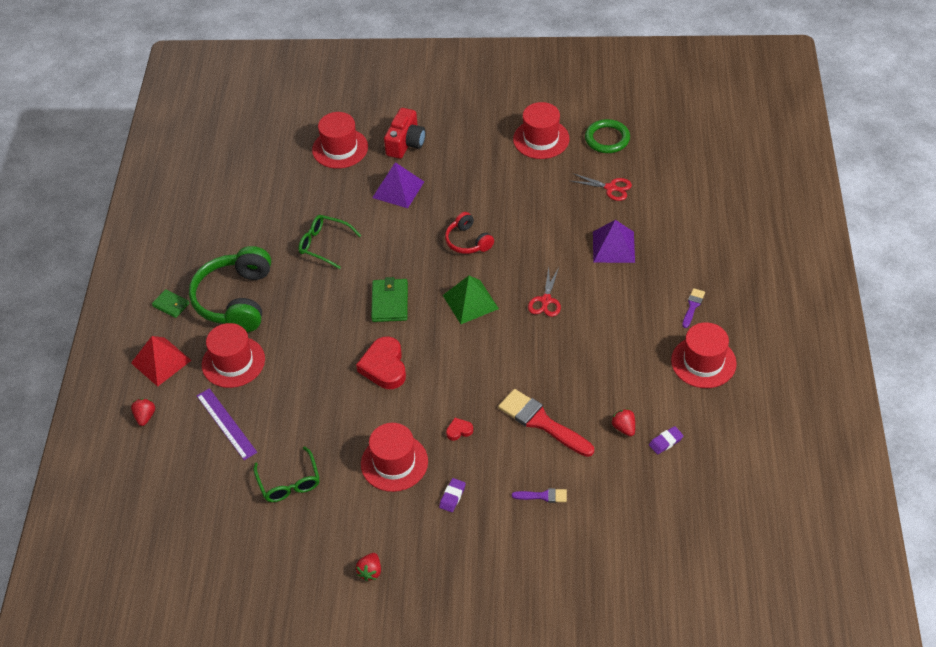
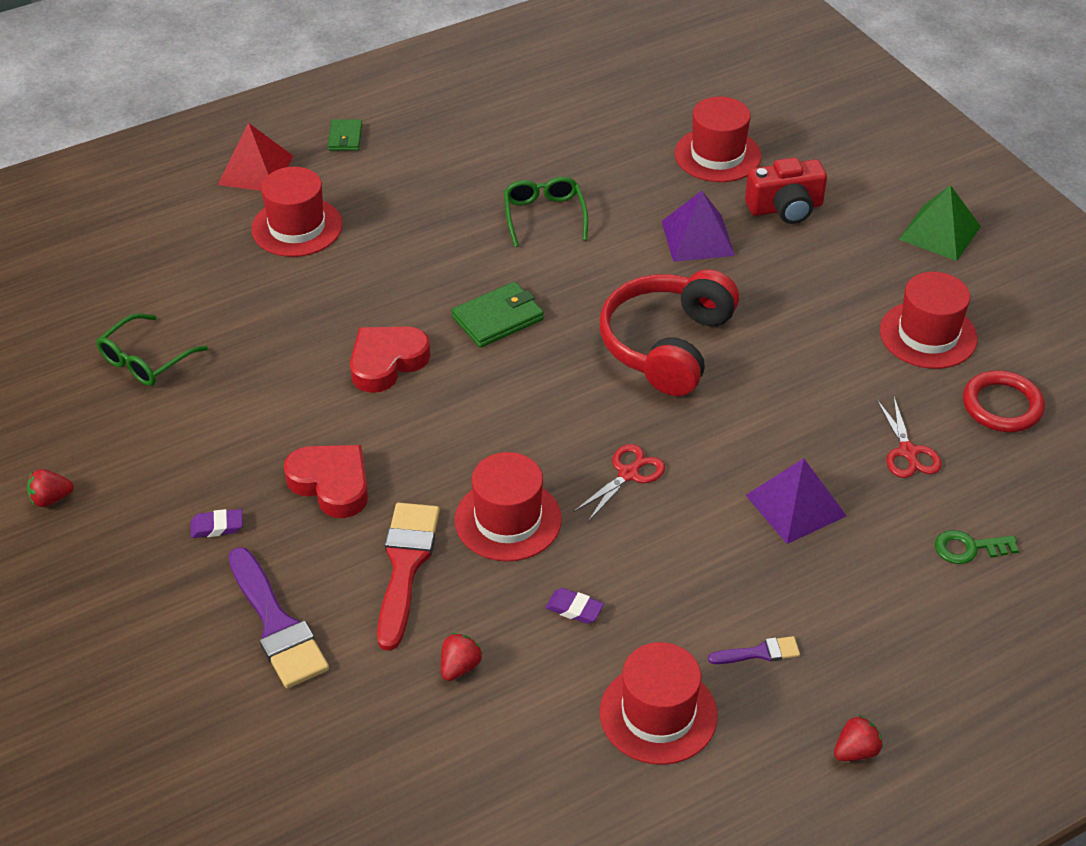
camera: 55 degrees right, 5 degrees down
red strawberry [131,399,155,426] -> red strawberry moved to [834,715,883,761]
green headphones [189,246,271,332] -> none
purple ruler [197,388,257,460] -> none
red hat [361,423,428,492] -> red hat moved to [455,452,562,562]
green pyramid [443,276,499,324] -> green pyramid moved to [899,185,981,261]
red headphones [445,212,494,254] -> red headphones [600,269,739,396], size x1.85
red heart [446,418,473,441] -> red heart [284,445,368,518], size x2.16
purple brush [512,488,567,503] -> purple brush [228,547,329,688], size x2.04
red scissors [528,267,561,317] -> red scissors turned 150 degrees clockwise [573,444,665,522]
green ring [585,119,630,153] -> red ring [963,371,1045,432]
purple eraser [649,426,684,455] -> purple eraser moved to [545,588,604,624]
none -> green key [935,530,1019,564]

